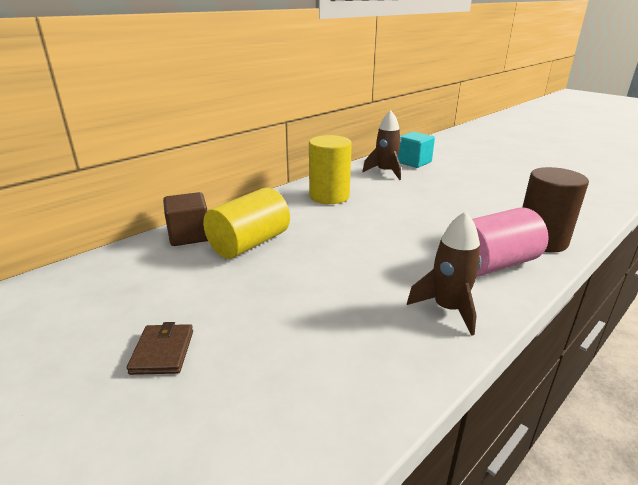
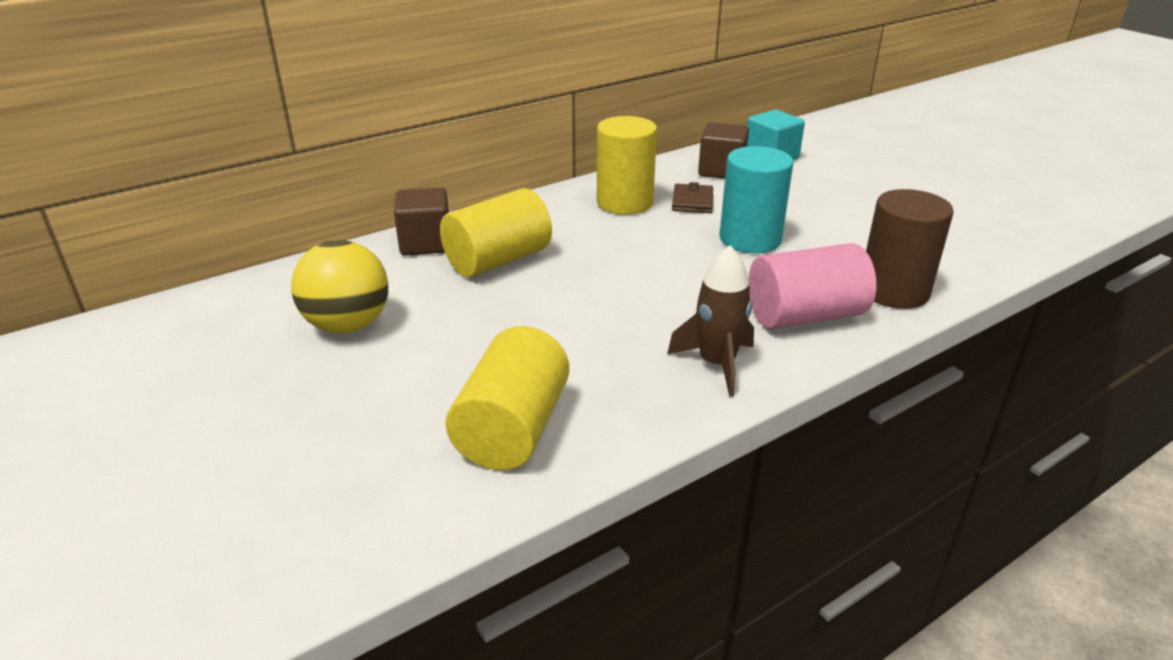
camera: 10 degrees right, 5 degrees up
brown wallet [127,322,193,375] -> brown wallet moved to [672,182,713,213]
brown rocket [362,110,401,180] -> brown cube [698,122,749,179]
none -> yellow ball [291,240,388,333]
none -> yellow cylinder [446,326,569,470]
none -> turquoise cylinder [719,146,794,253]

